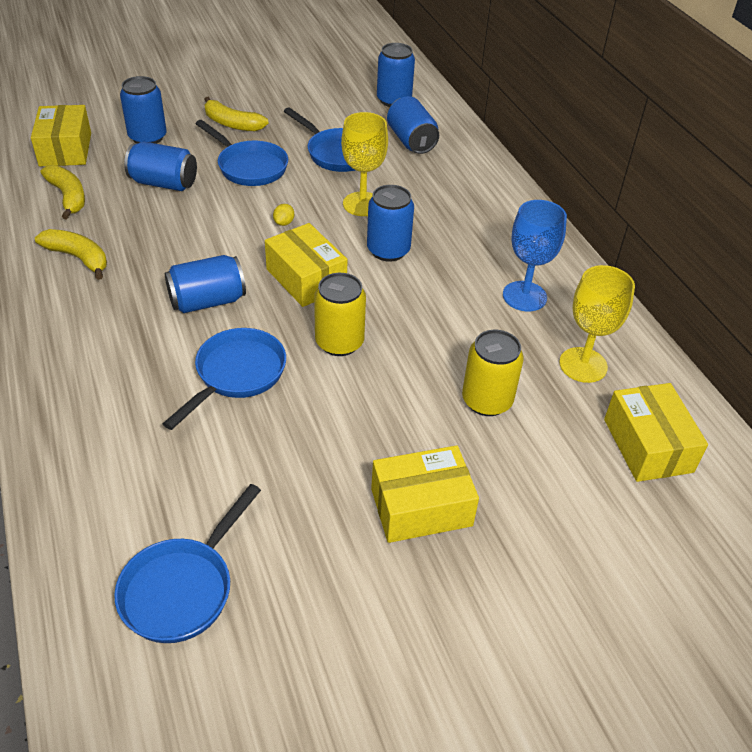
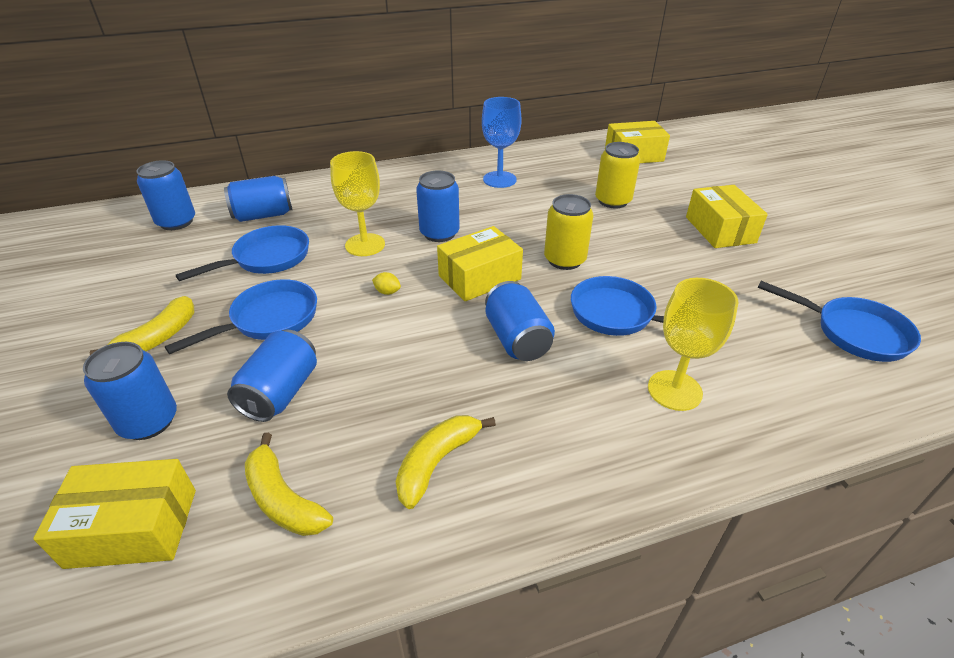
camera: 85 degrees left, 5 degrees down
yellow banana [41,165,85,219] -> yellow banana turned 105 degrees counterclockwise [245,433,333,536]
yellow goblet [559,265,635,383] -> yellow goblet moved to [648,278,738,411]

